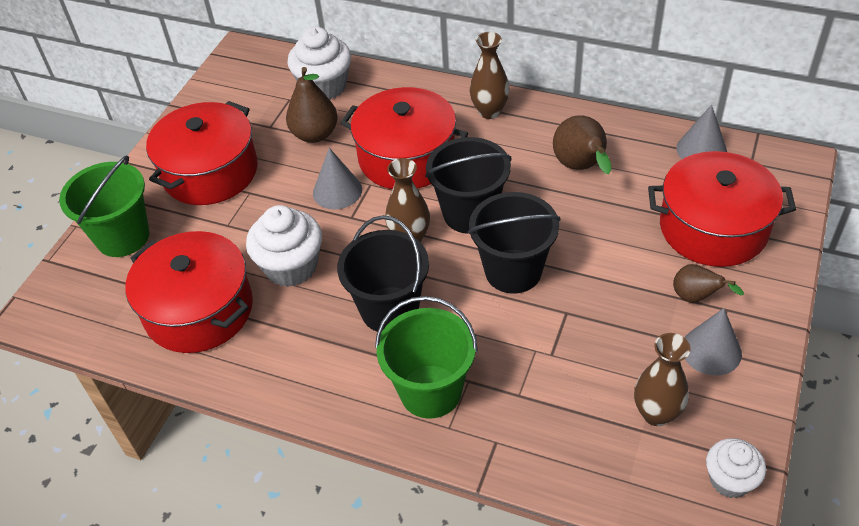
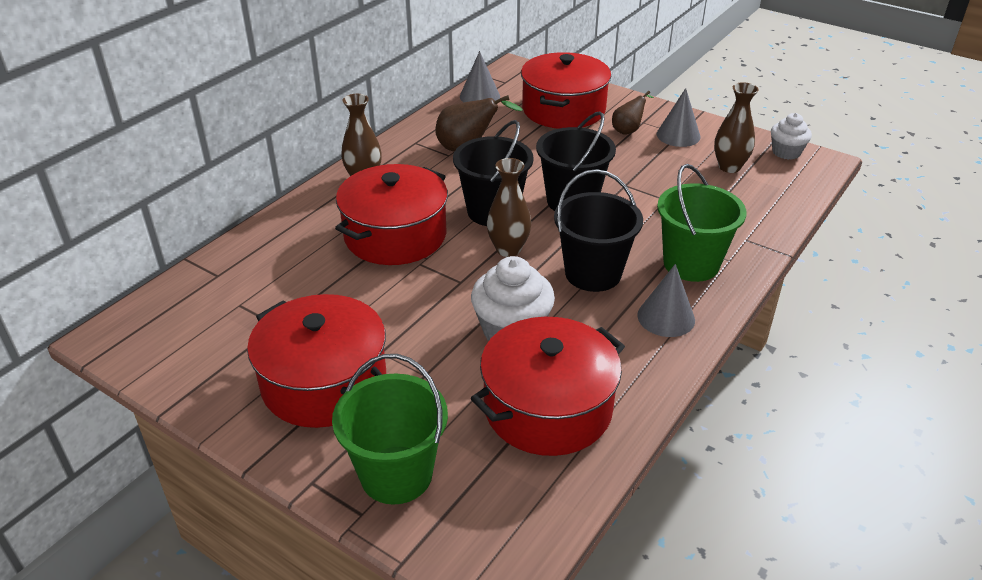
camera: 80 degrees left, 10 degrees down
brown pear [286,67,338,143] -> none
white cupcake [287,27,351,100] -> none
grey cone [313,148,362,209] -> grey cone moved to [637,264,695,337]

